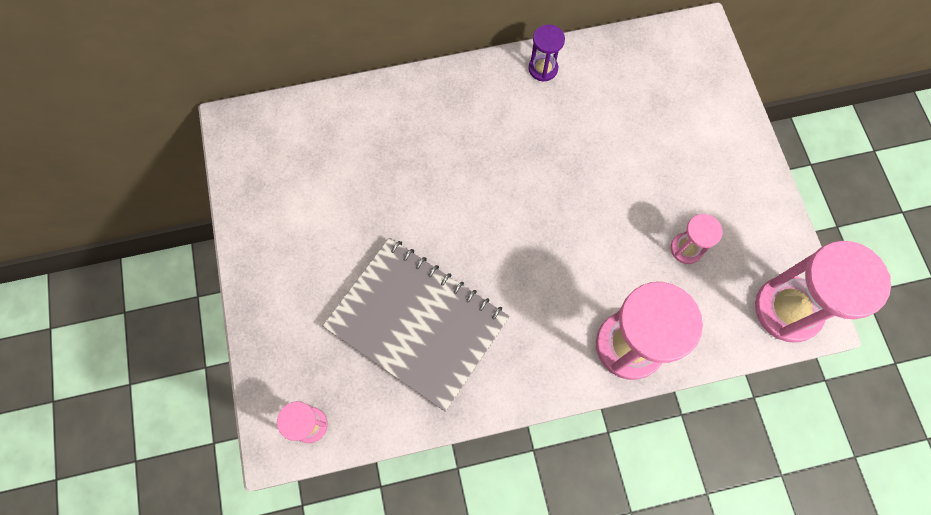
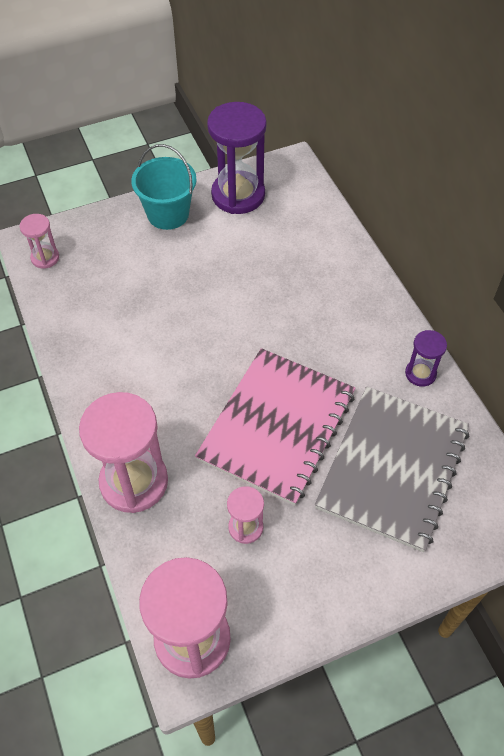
camera: 80 degrees right, 15 degrees down
grey notebook [323,238,510,412] -> grey notebook moved to [315,387,469,552]
none -> turquoise bucket [131,144,197,230]
none -> pink notebook [195,348,356,506]
none -> purple hourglass [207,102,267,214]

